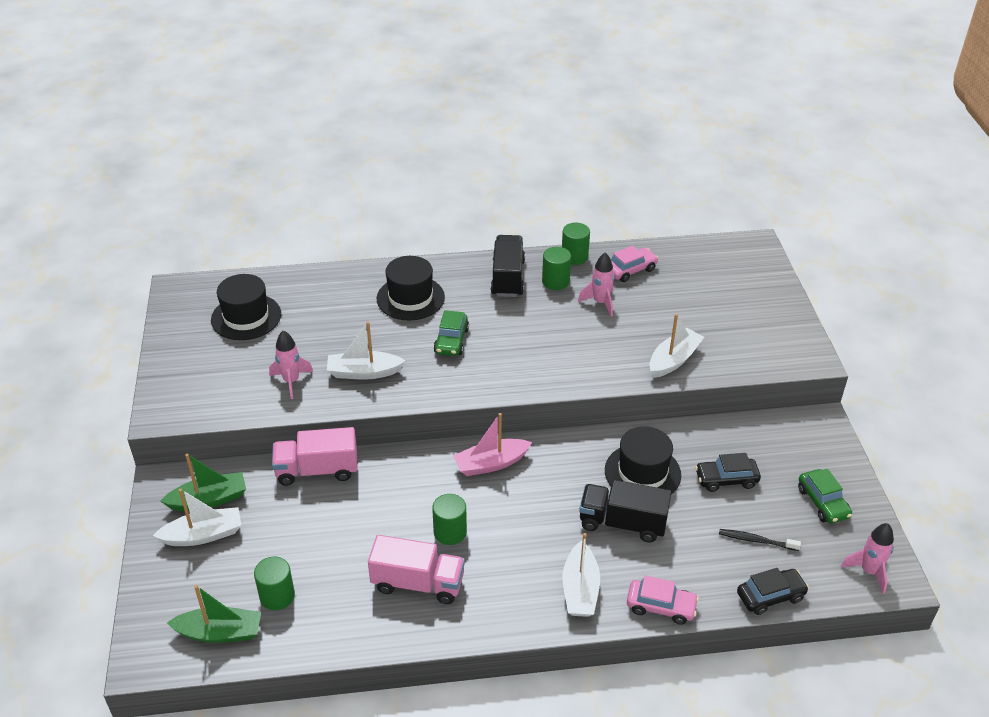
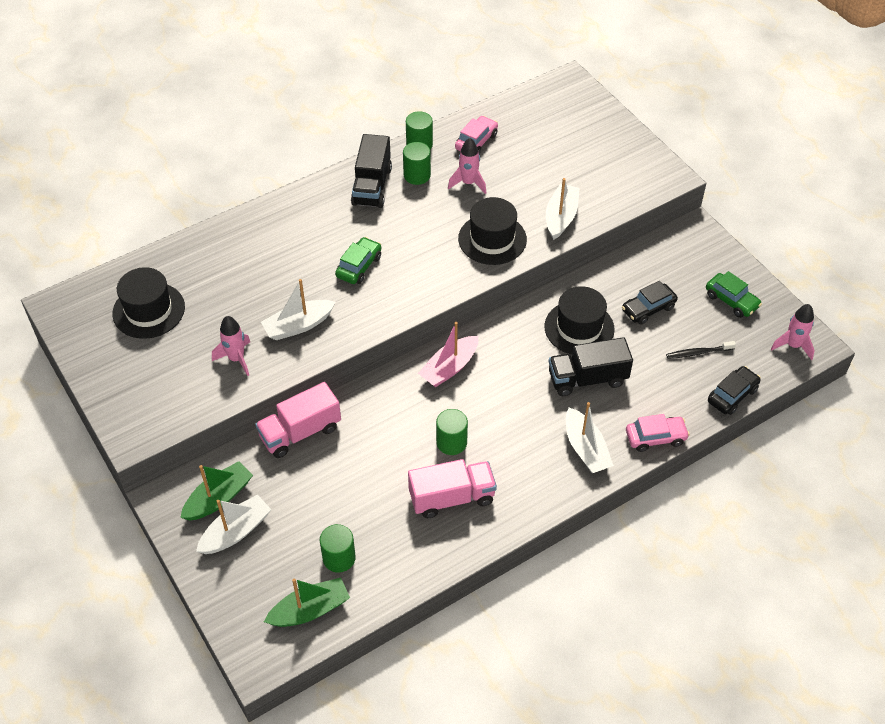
camera: 25 degrees left, 10 degrees up
black hat [377,256,445,320] -> black hat moved to [458,197,527,265]
green car [434,310,469,356] -> green car turned 135 degrees counterclockwise [335,237,382,284]
black truck [490,235,525,297] -> black truck turned 150 degrees counterclockwise [351,134,392,208]

